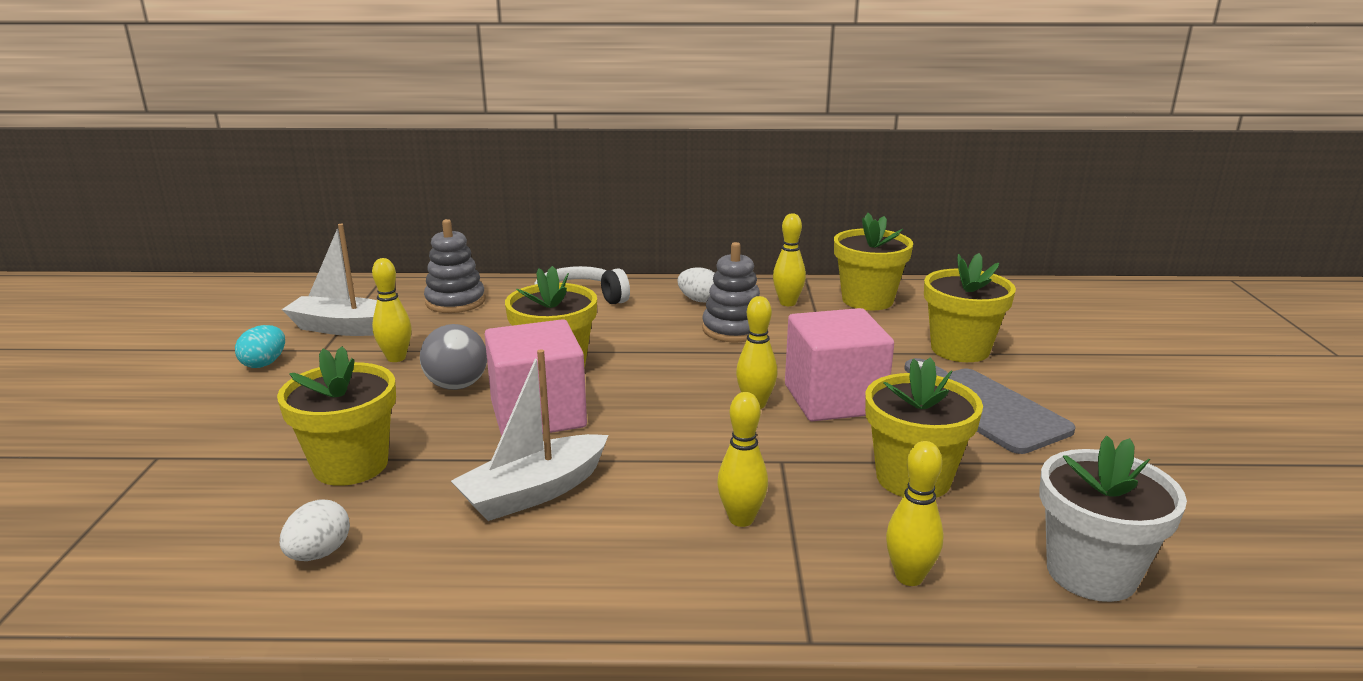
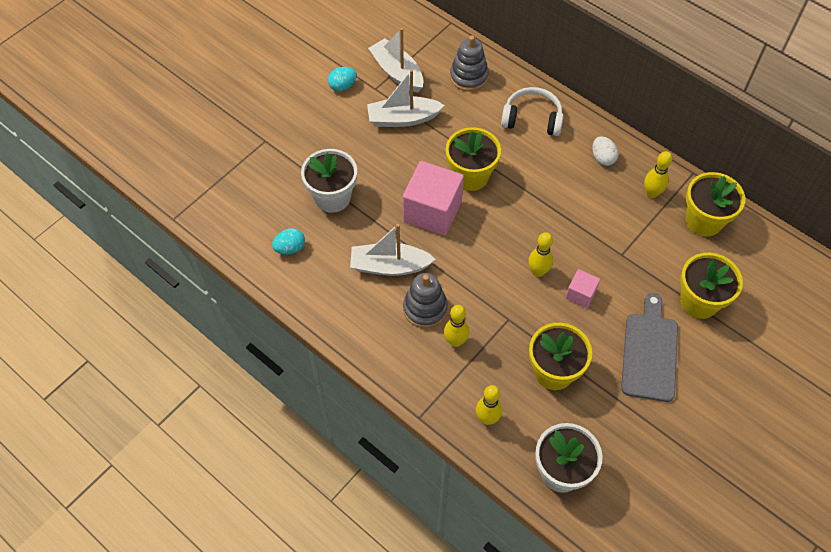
camera: 40 degrees right, 35 degrees up
yellow flower pot [277,346,396,486] -> white flower pot [301,149,357,213]
white egg [280,499,350,561] -> turquoise egg [272,228,305,254]
yellow bowling pin [372,258,412,362] -> white boat [367,69,445,127]
grey ball [420,324,487,390] -> none
grey stacking toy [702,242,760,342] -> grey stacking toy moved to [403,273,448,328]
pink cube [785,308,894,422] -> pink cube [566,269,600,308], size x0.49

